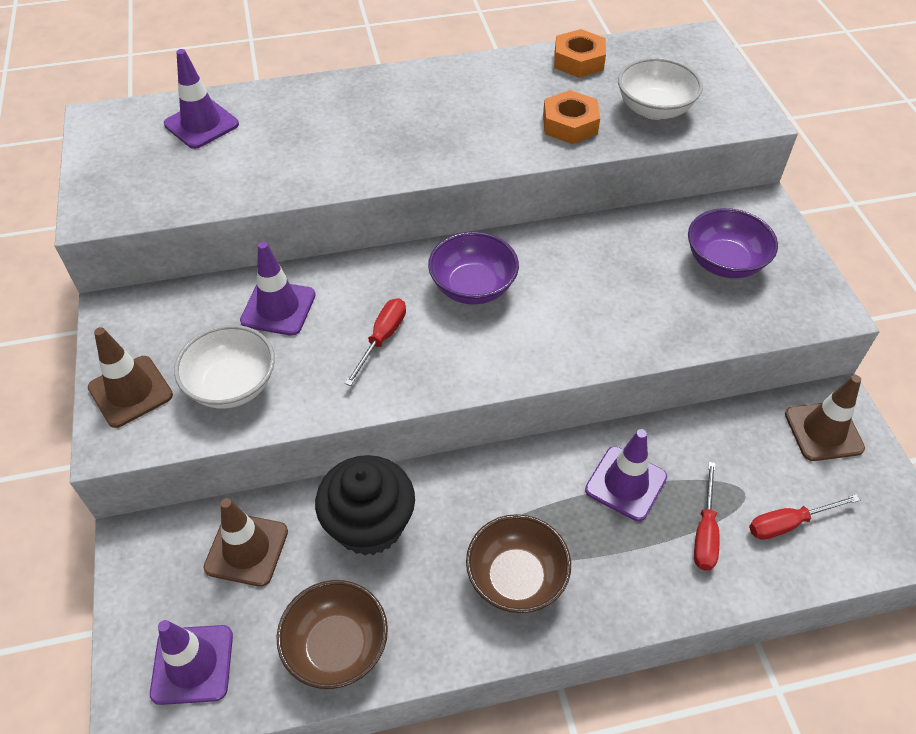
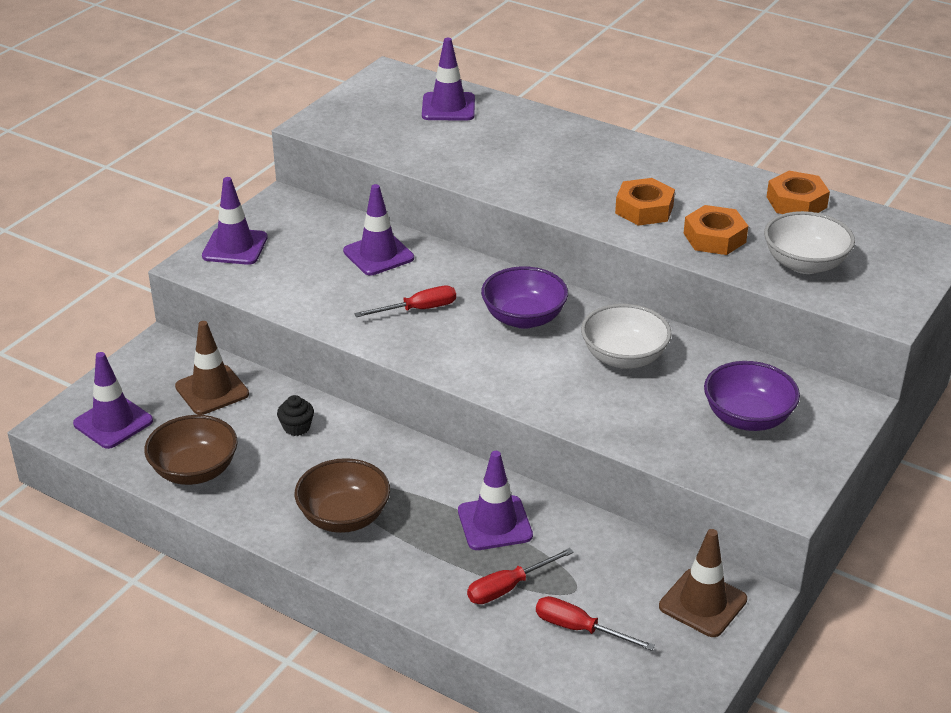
camera: 45 degrees right, 15 degrees down
brown traffic cone [88,327,173,428] -> purple traffic cone [202,177,268,265]
white bowl [174,325,275,409] -> white bowl moved to [581,304,672,369]
black cupcake [315,455,415,556] -> black cupcake [277,395,314,436], size x0.43
none -> orange nut [615,178,675,226]

